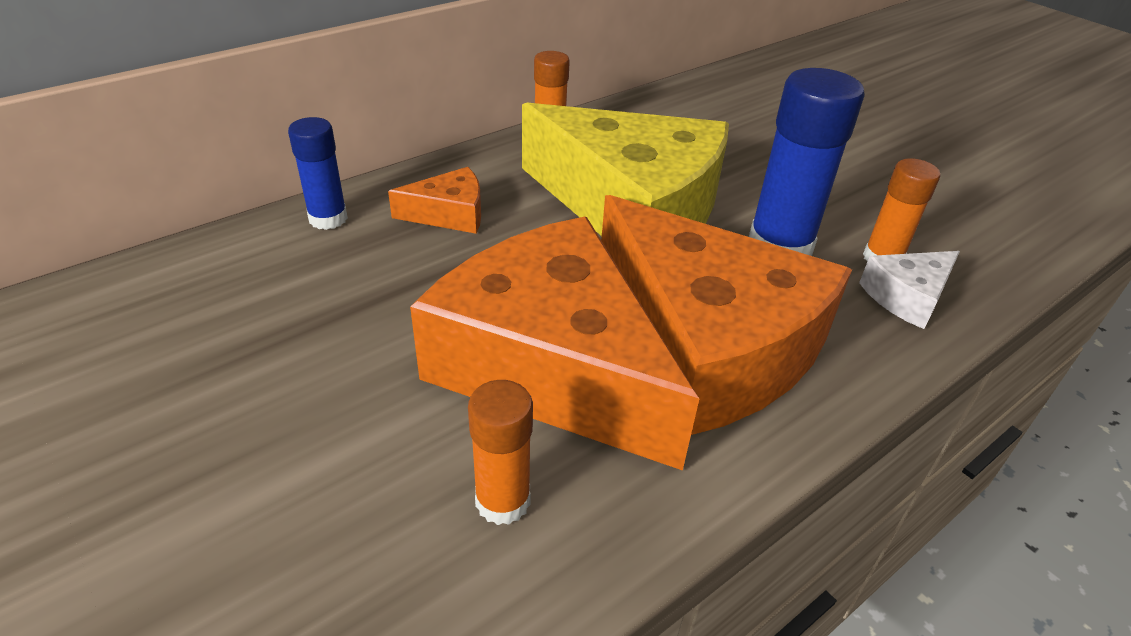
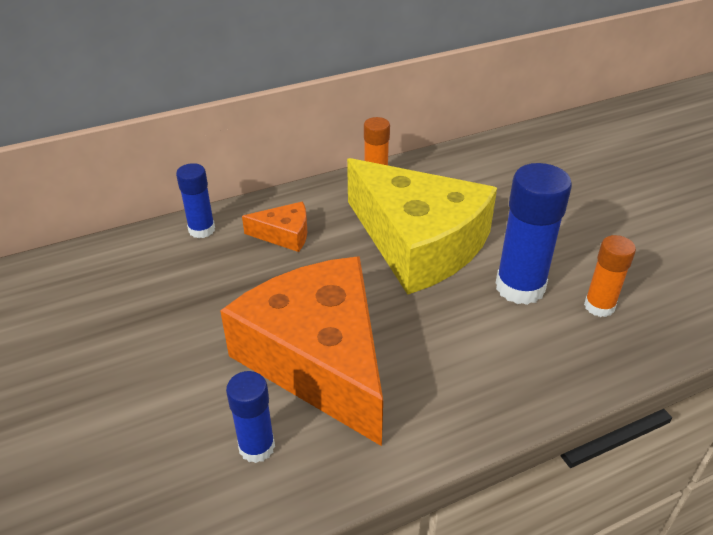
camera: 15 degrees right, 0 degrees up
orange glue stick [468,380,533,525] -> blue glue stick [226,371,275,463]
orange cheese [601,195,852,435] -> none
white cheese [859,251,960,329] -> none

